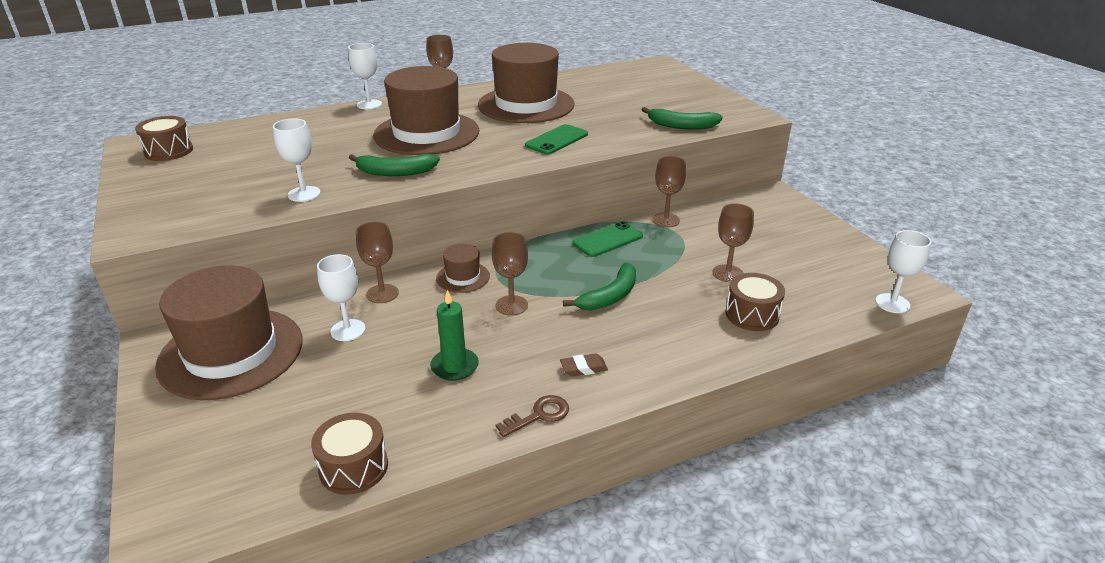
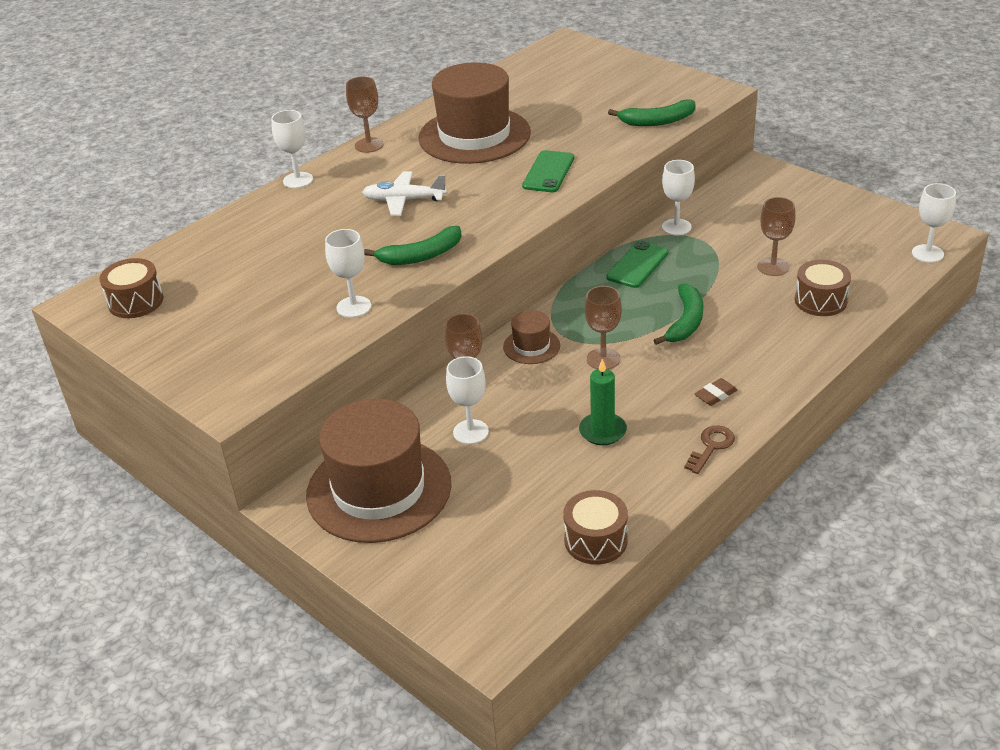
camera: 20 degrees left, 5 degrees up
brown hat [373,66,479,155] -> white plane [362,171,447,216]
brown goblet [652,156,686,227] -> white goblet [662,160,695,236]

